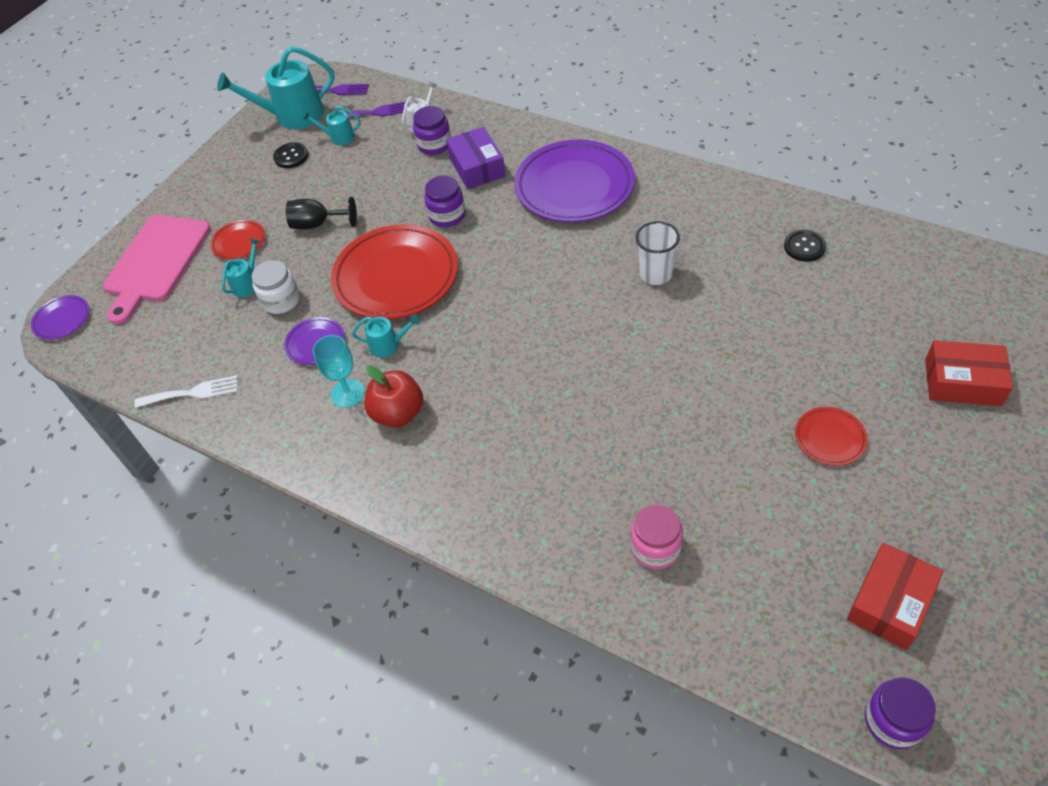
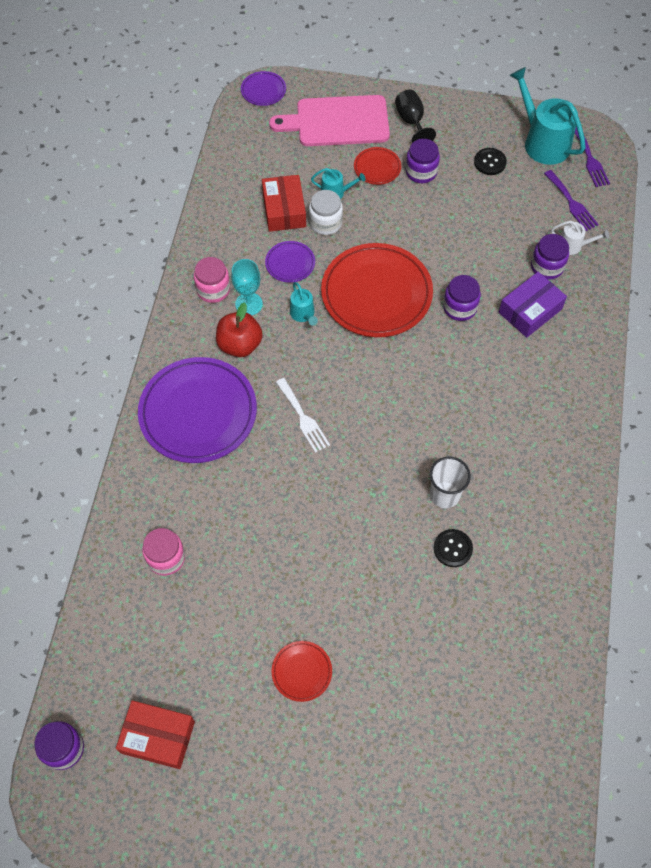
camera: 65 degrees right, 10 degrees up
white fork [134,375,238,408] -> white fork moved to [276,378,330,453]
black goblet [286,197,357,229] -> black goblet moved to [395,90,436,143]
turquoise watering can [302,106,361,145] -> none
purple plate [514,140,635,222] -> purple plate moved to [138,357,257,463]
black button [784,229,826,262] -> black button moved to [434,529,473,567]
red box [925,340,1013,406] -> red box moved to [262,175,306,232]
none -> pink jar [194,257,230,303]
none -> purple jar [406,139,440,183]

